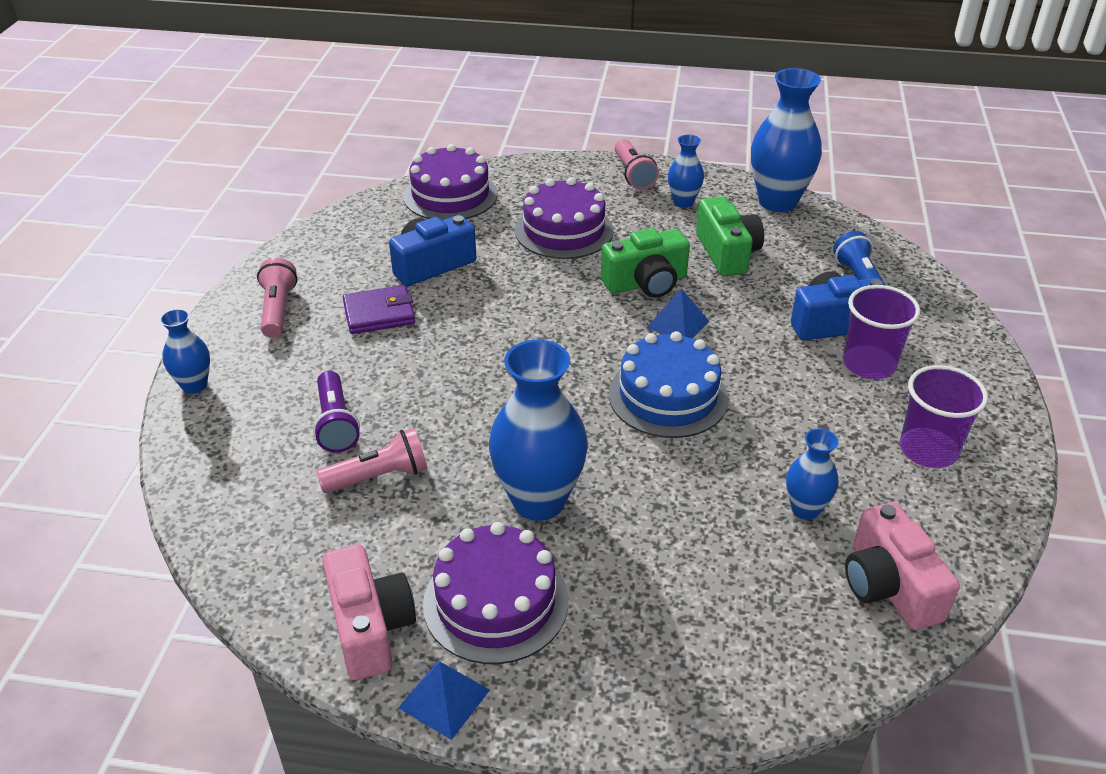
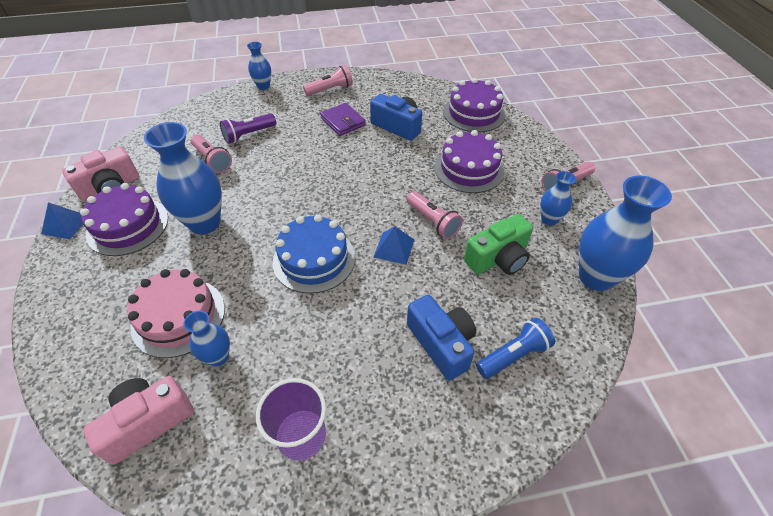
camera: 70 degrees right, 10 degrees up
green camera [601,228,690,298] -> pink flashlight [407,191,463,239]
purple cup [843,285,920,379] -> none
none -> pink cake [127,269,225,358]

